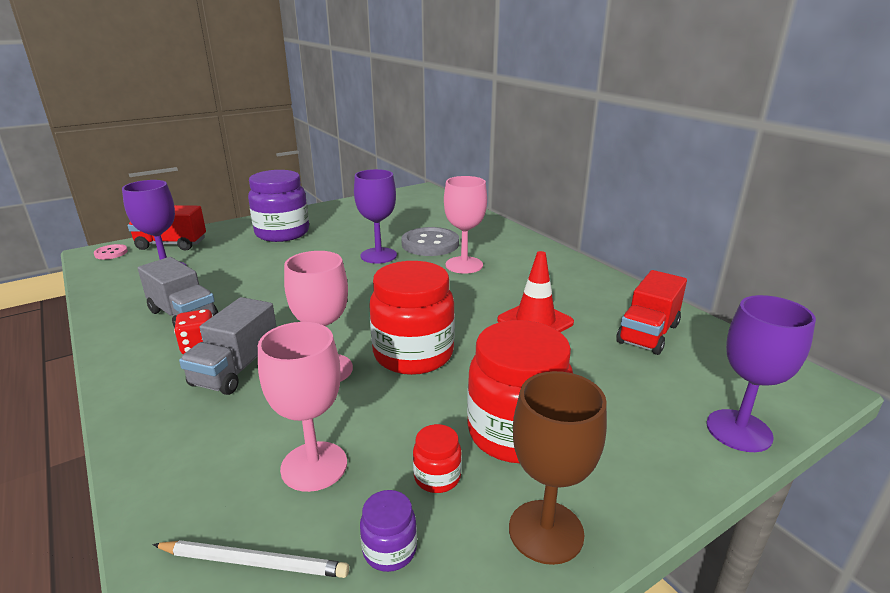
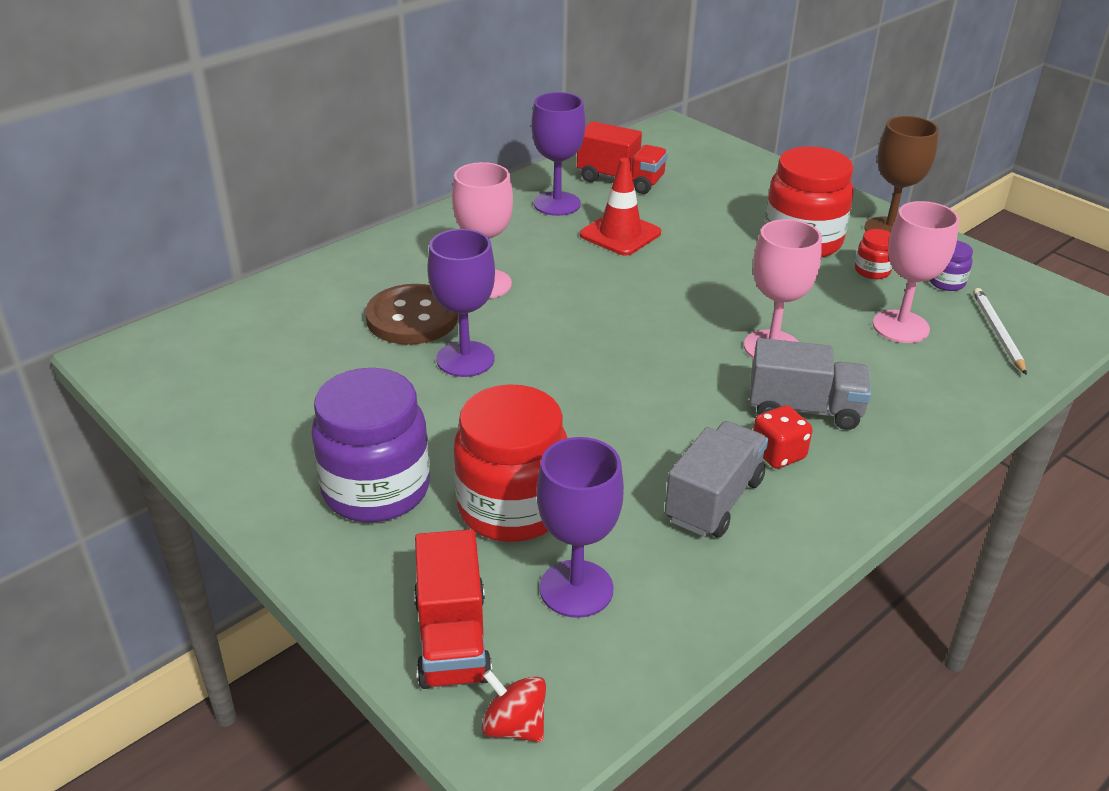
camera: 100 degrees left, 10 degrees up
pink button [94,244,128,259] -> red spinning top [481,670,546,742]
red jar [370,261,455,375] -> red jar moved to [454,384,567,542]
grey button [401,227,459,256] -> brown button [366,284,458,345]
purple goblet [706,295,816,452] -> purple goblet moved to [531,92,585,216]

